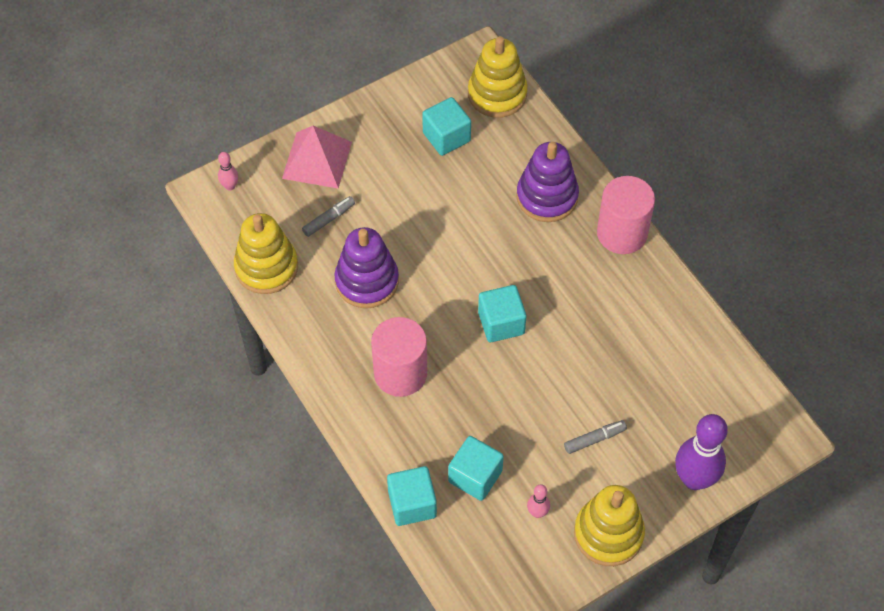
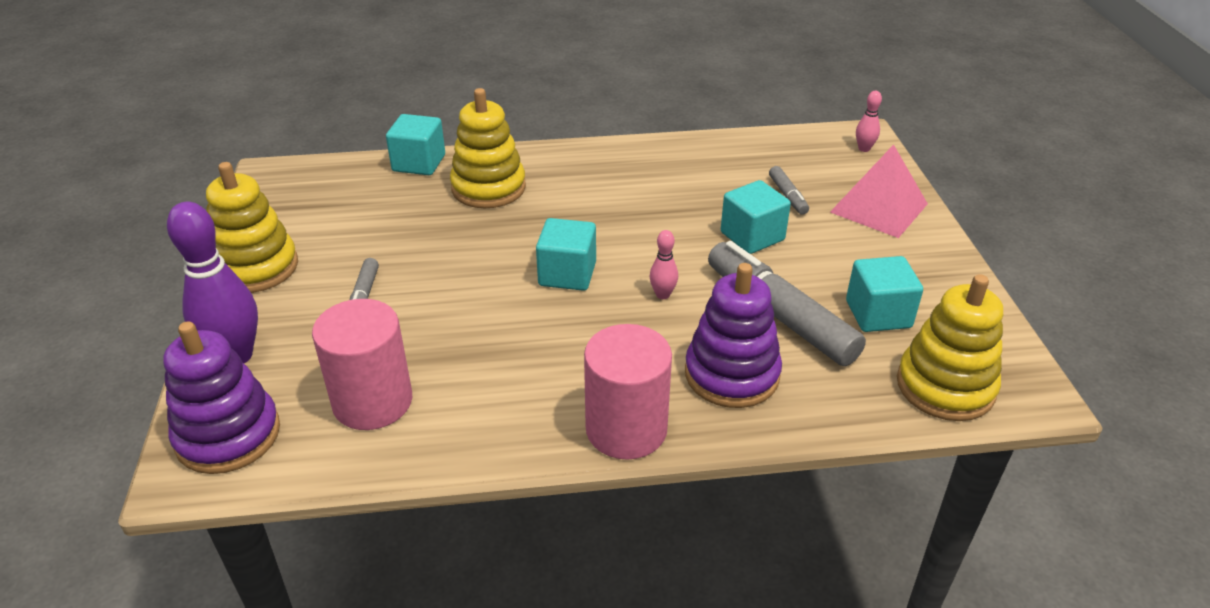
camera: 115 degrees right, 20 degrees down
yellow stacking toy [234,213,298,294] -> yellow stacking toy moved to [450,88,526,208]
purple stacking toy [334,227,399,308] -> purple stacking toy moved to [163,321,280,474]
pink cylinder [371,317,427,397] -> pink cylinder moved to [312,299,412,430]
turquoise cube [448,436,504,501] -> turquoise cube moved to [721,180,791,254]
pink bowling pin [527,484,550,518] -> pink bowling pin moved to [650,230,678,299]
none -> grey marker [708,241,866,366]

